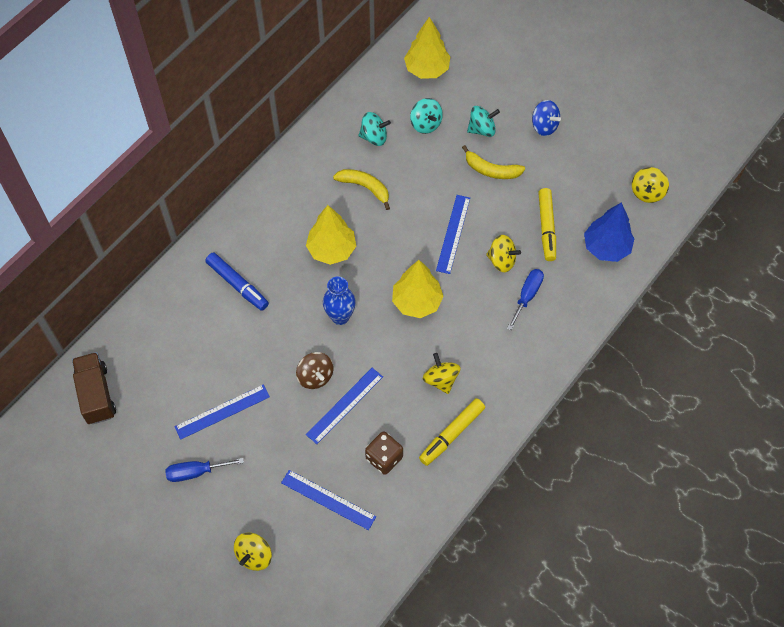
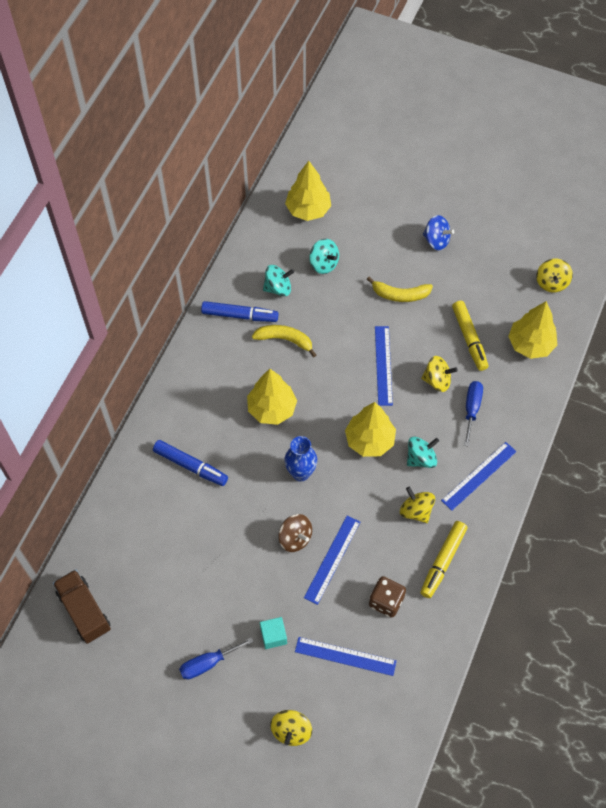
camera: 15 degrees left, 0 degrees up
blue ruler [174,384,270,440] -> blue ruler moved to [441,442,517,511]
turquoise spinning top [467,106,500,137] -> turquoise spinning top moved to [407,437,439,468]
blue tree [584,202,635,262] -> yellow tree [508,301,557,359]
none -> blue marker [201,301,279,322]
none -> turquoise cube [260,617,287,649]

